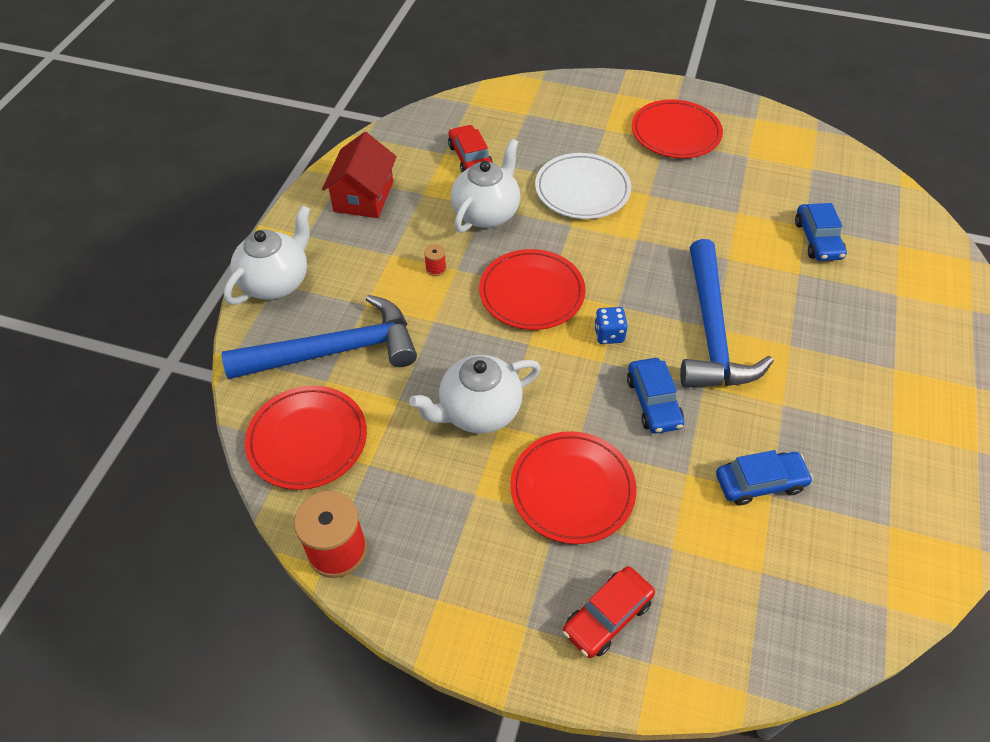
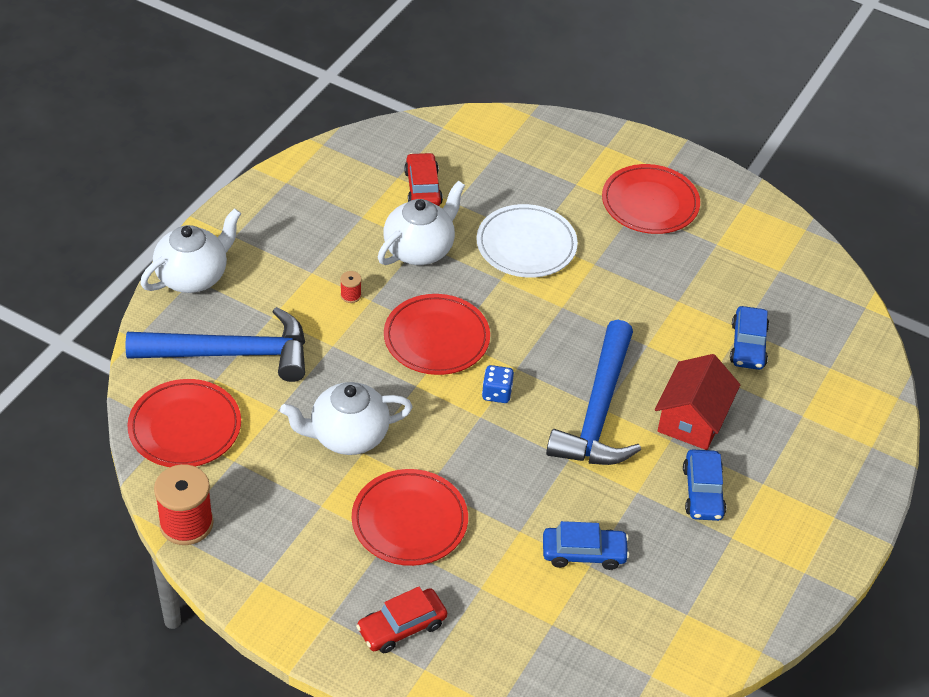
camera: 10 degrees right, 5 degrees down
red house [322,132,397,218] -> red house moved to [655,354,740,450]
blue car [627,358,684,434] -> blue car moved to [683,449,726,521]

